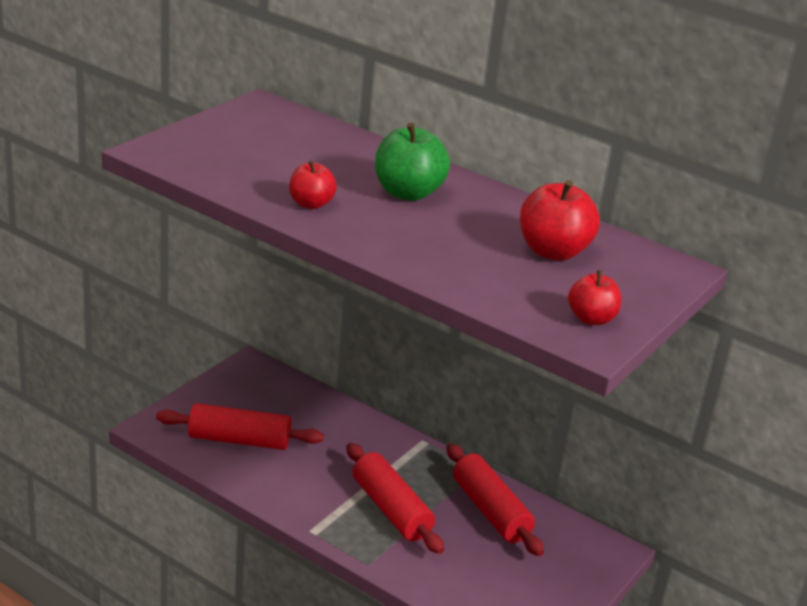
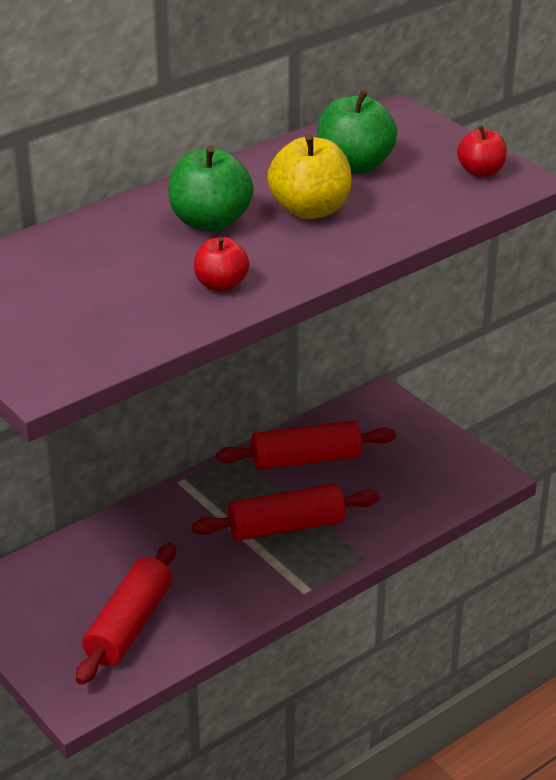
camera: 70 degrees left, 5 degrees up
red apple [520,180,600,261] -> green apple [317,89,397,174]
none -> yellow apple [267,134,351,219]

